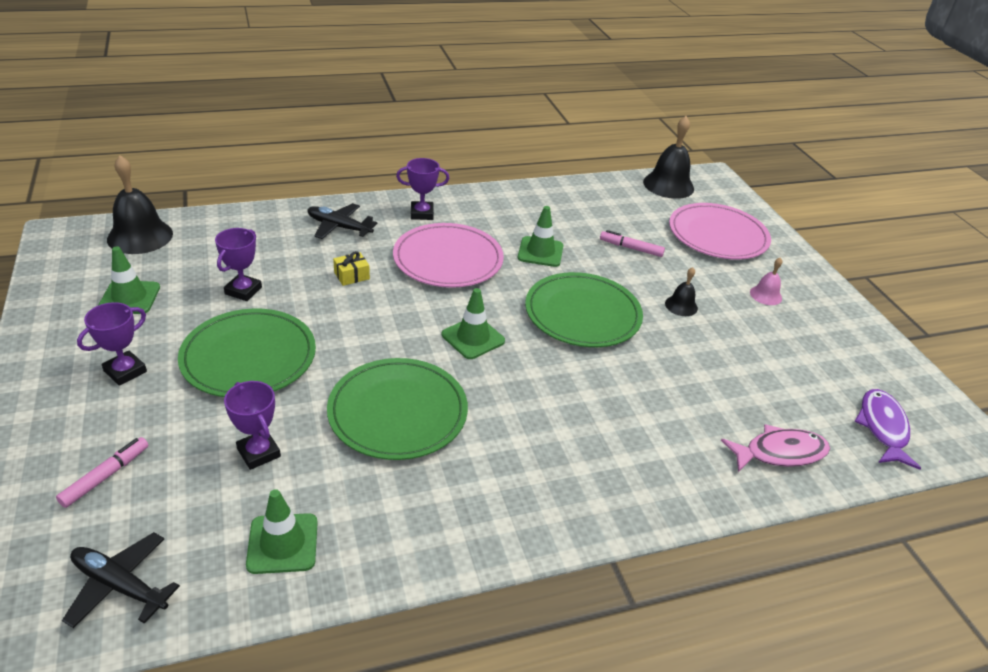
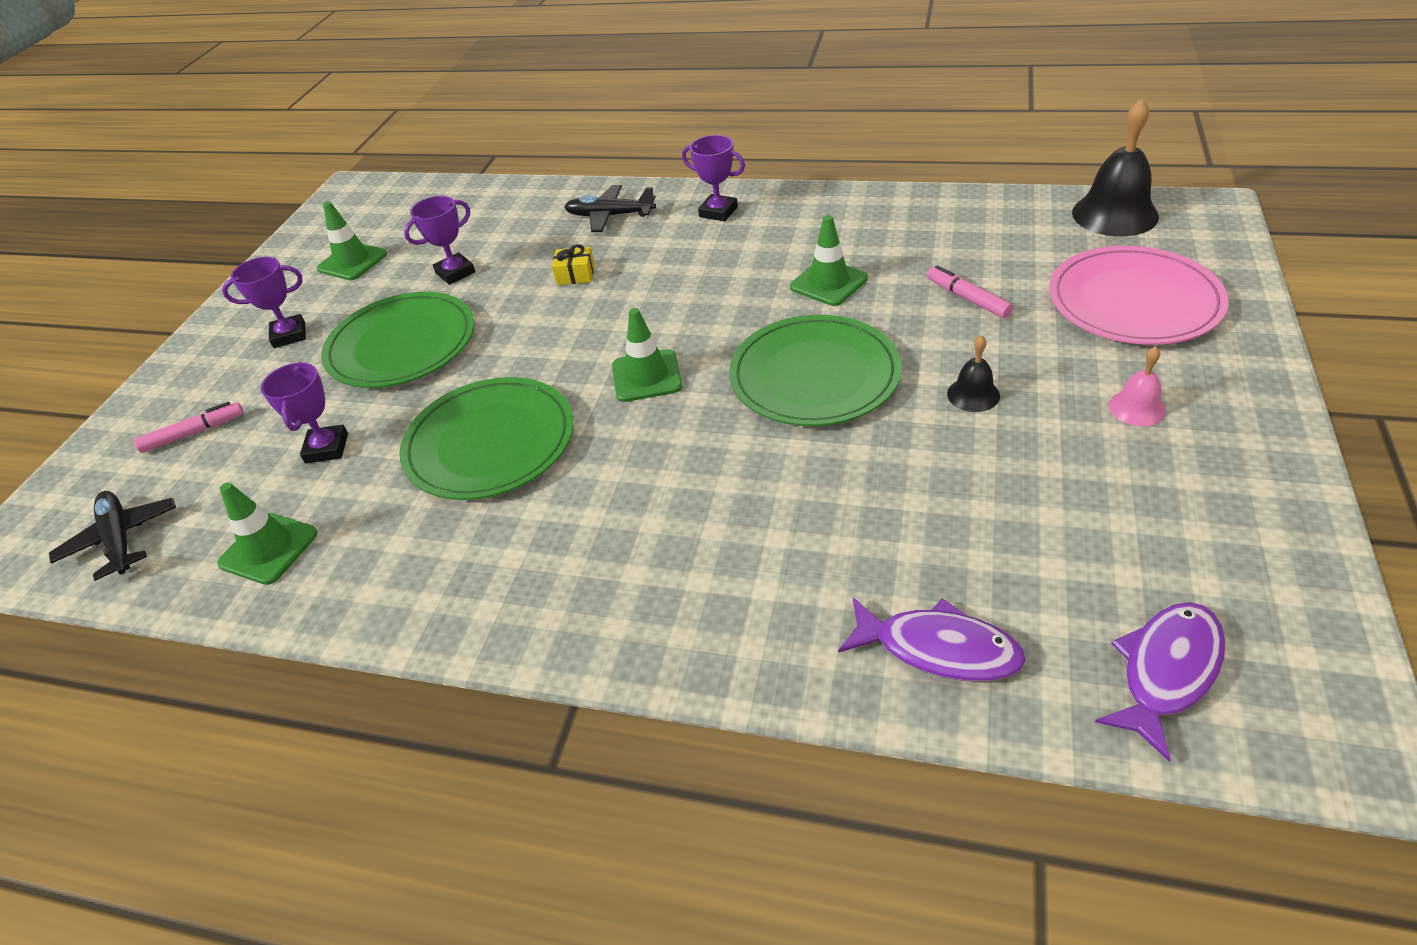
camera: 40 degrees right, 5 degrees up
black bell [107,155,173,254] -> none
black plane [307,203,378,239] -> black plane turned 45 degrees counterclockwise [564,185,656,232]
pink plate [393,223,504,288] -> none
pink fish [721,424,830,472] -> purple fish [838,598,1026,681]

